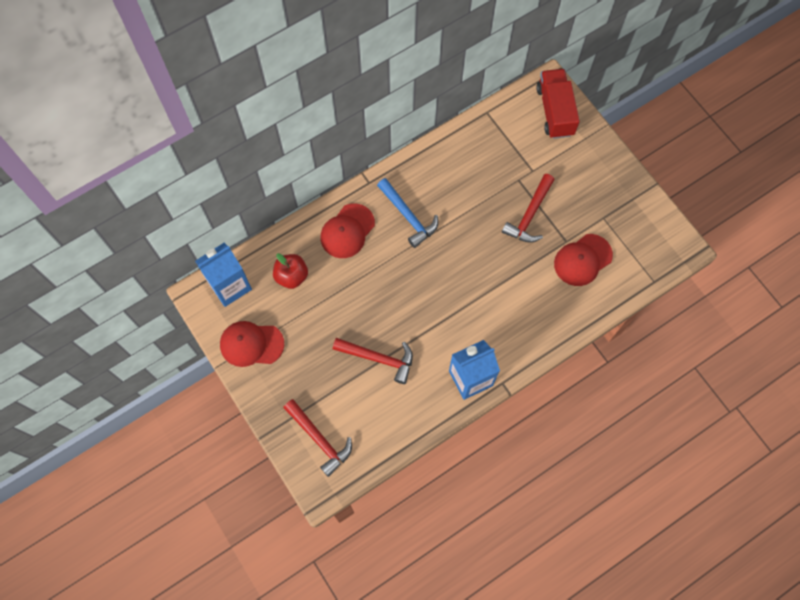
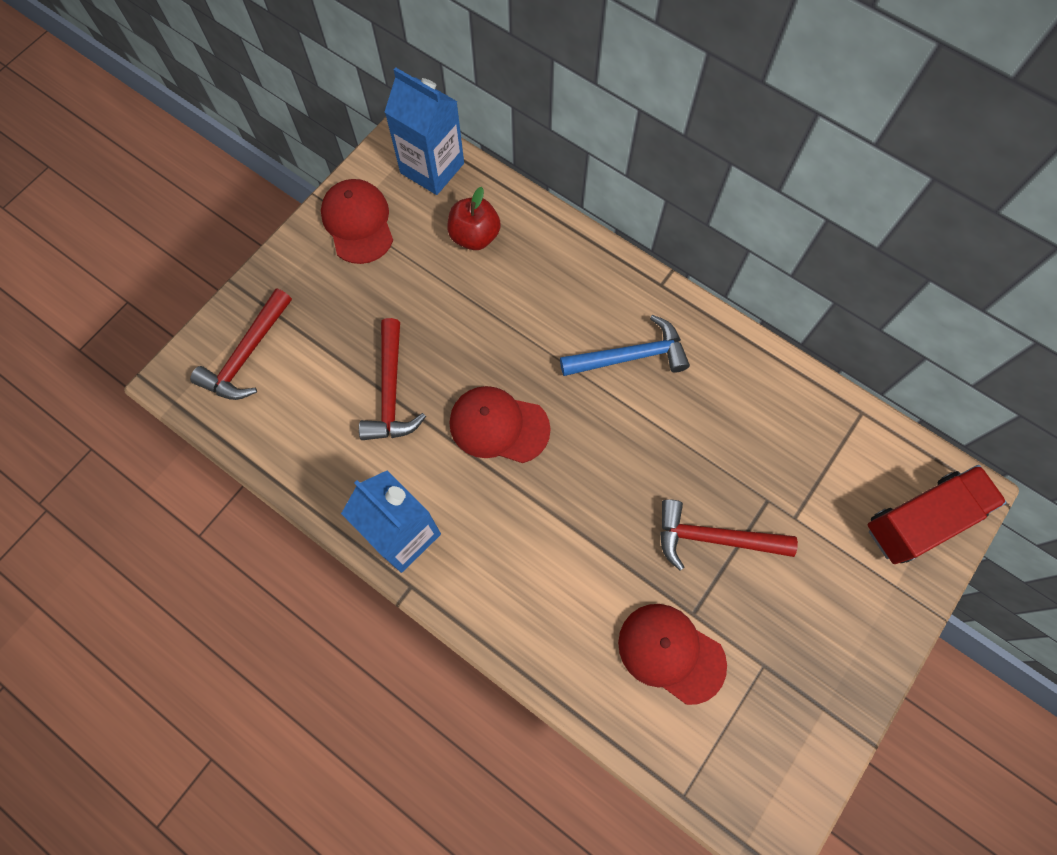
camera: 70 degrees right, 0 degrees up
red cap [321,203,375,258] -> red cap moved to [449,386,551,463]
blue hammer [377,178,438,248] -> blue hammer turned 135 degrees counterclockwise [560,315,690,376]

